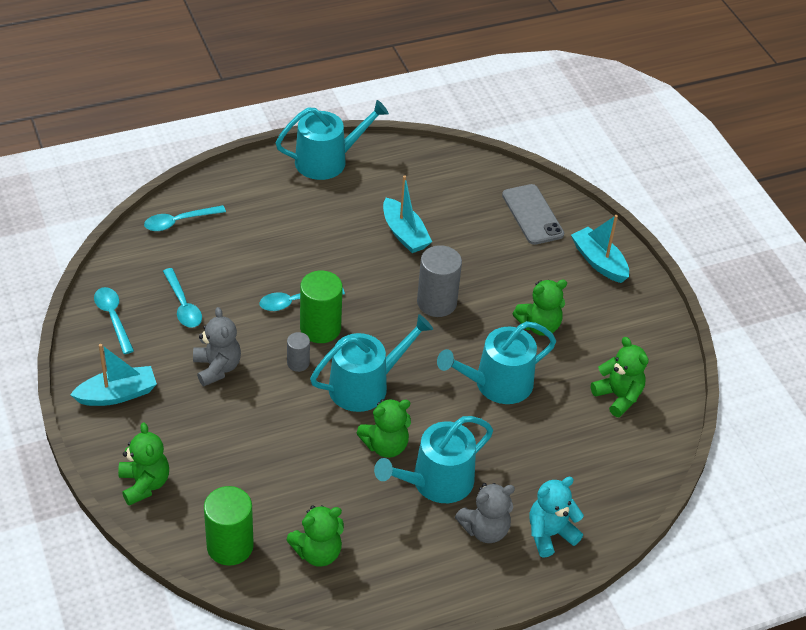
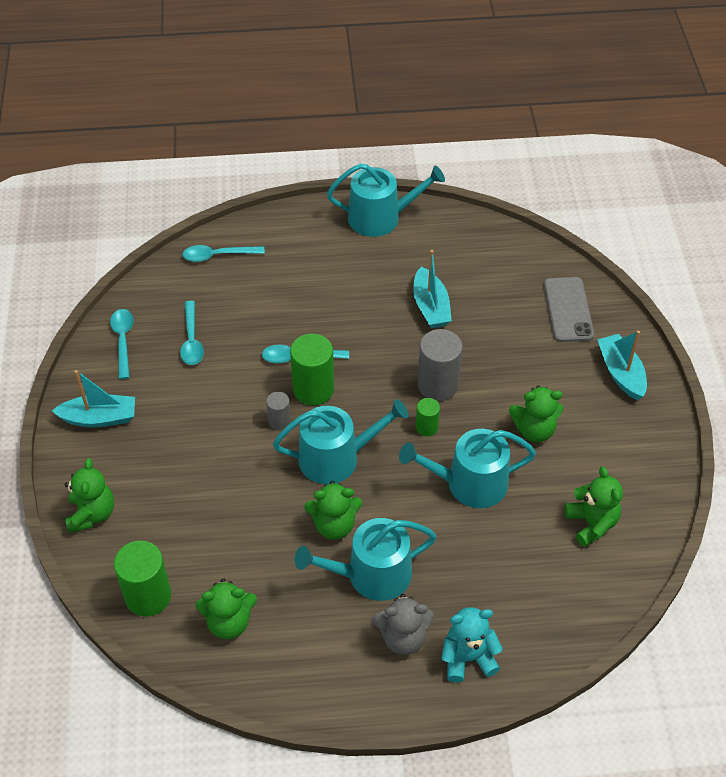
camera: 20 degrees right, 5 degrees up
grey teddy bear [193,307,241,386] -> none
none -> green cylinder [416,398,440,436]

